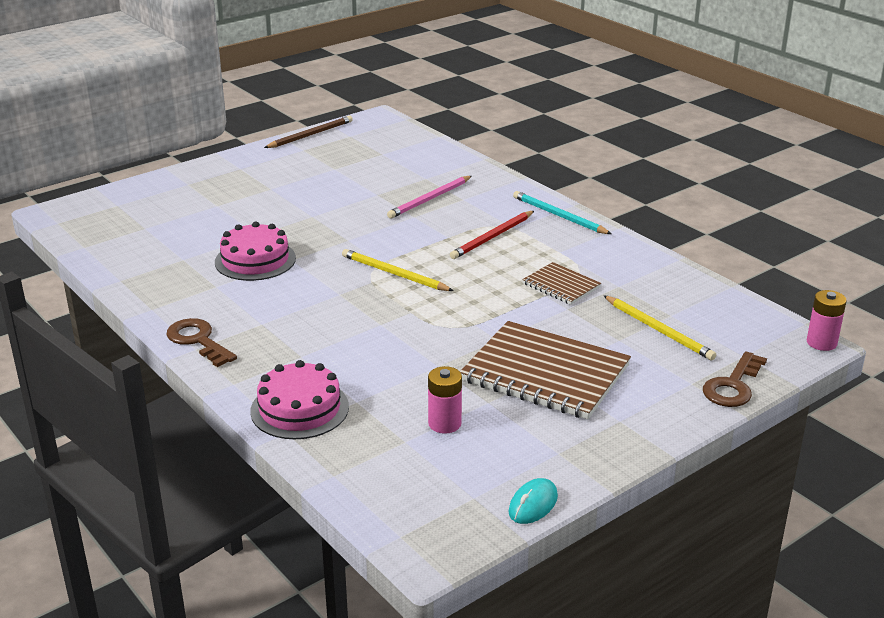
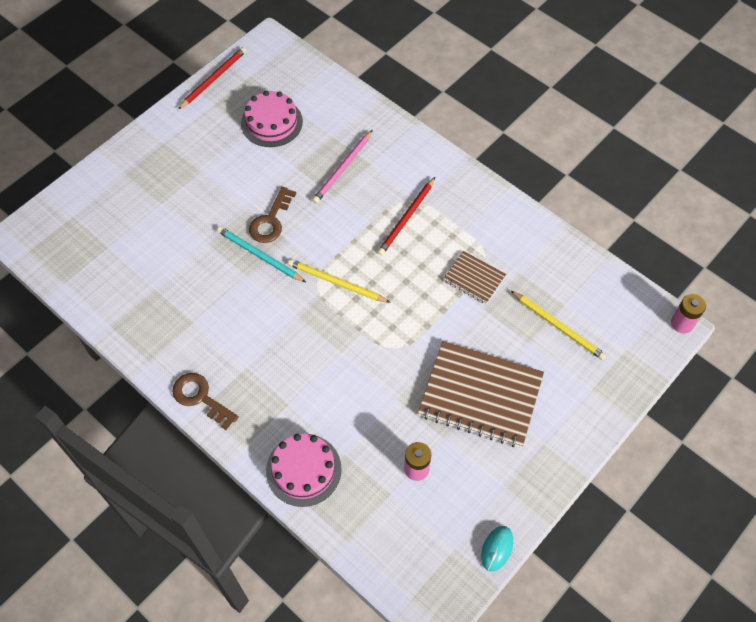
camera: 10 degrees left, 30 degrees up
pink cake [215,222,296,281] -> pink cake moved to [241,91,303,147]
brown pencil [264,116,353,148] -> red pencil [178,47,247,109]
turquoise pencil [513,191,611,234] -> turquoise pencil moved to [217,226,306,282]
brown key [703,351,767,407] -> brown key moved to [249,187,296,243]

